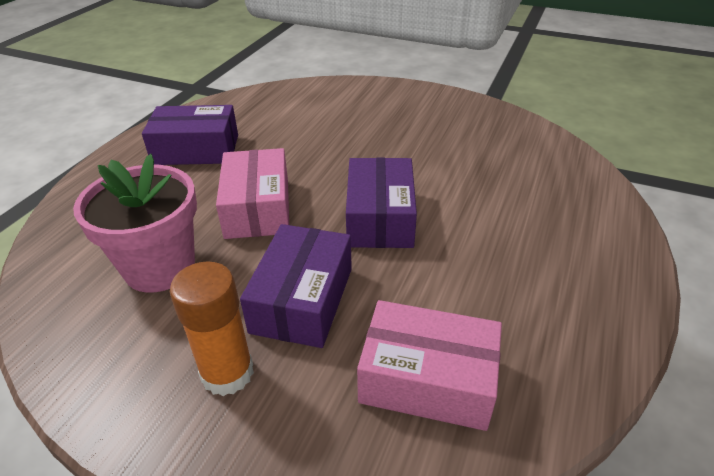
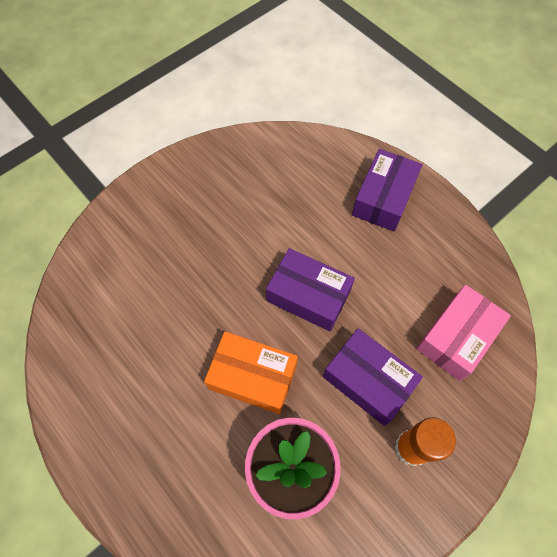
camera: 65 degrees left, 25 degrees up
purple box [142,105,238,165] -> purple box moved to [352,149,422,232]
pink box [216,148,289,239] -> orange box [204,331,298,414]

